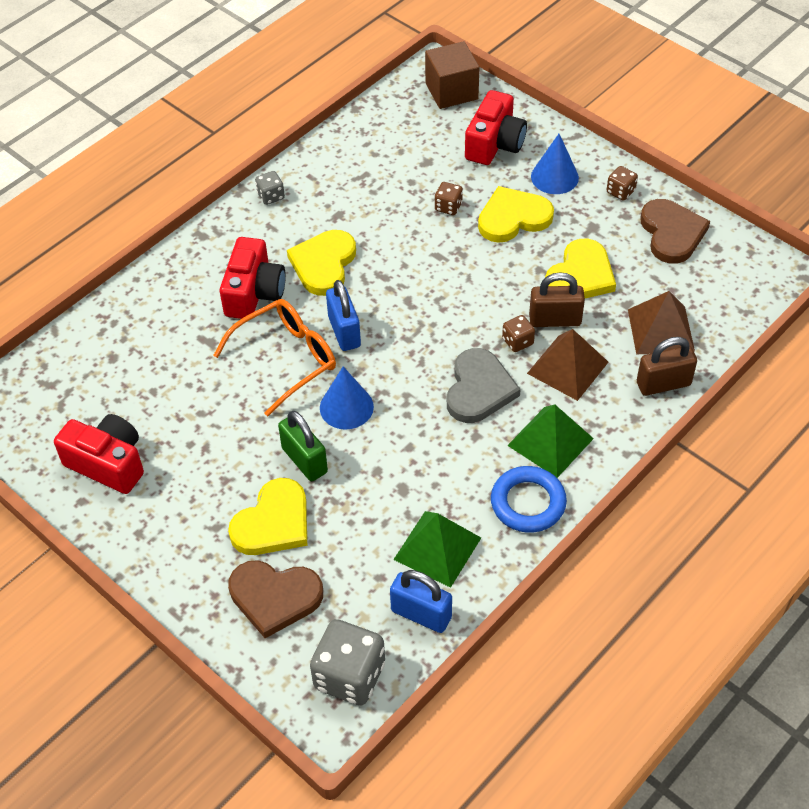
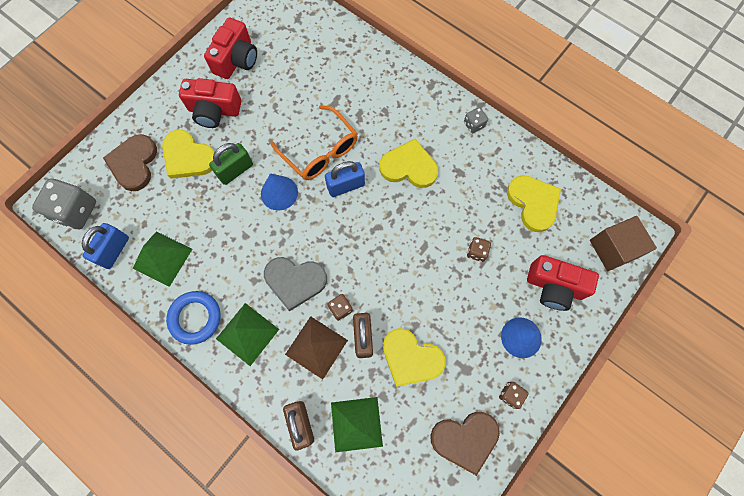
camera: 85 degrees right, 20 degrees up
red camera [220,237,286,319] -> red camera moved to [179,78,241,128]
yellow heart [478,186,554,243] -> yellow heart moved to [507,175,561,232]
brown pyramid [628,291,695,355] -> green pyramid [331,397,383,453]

